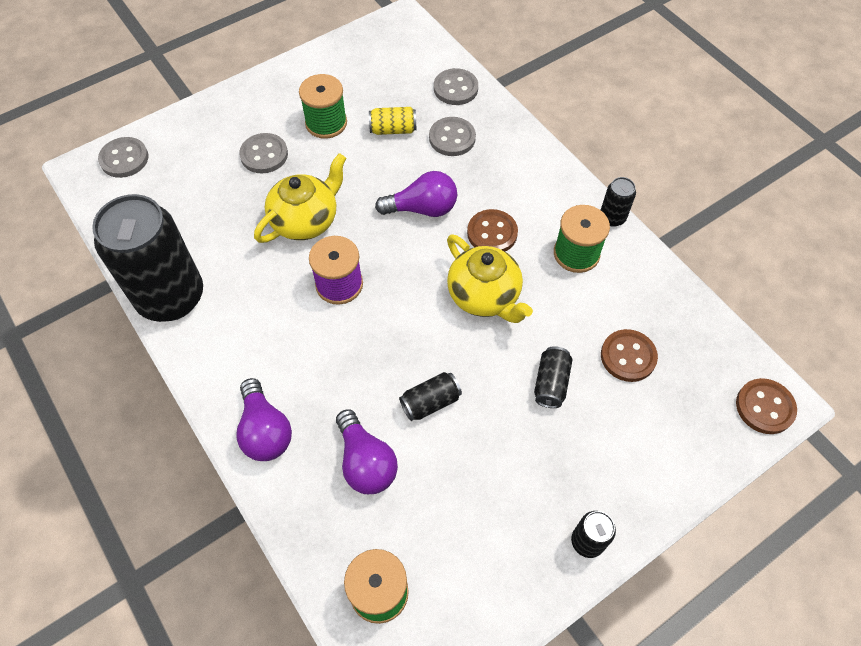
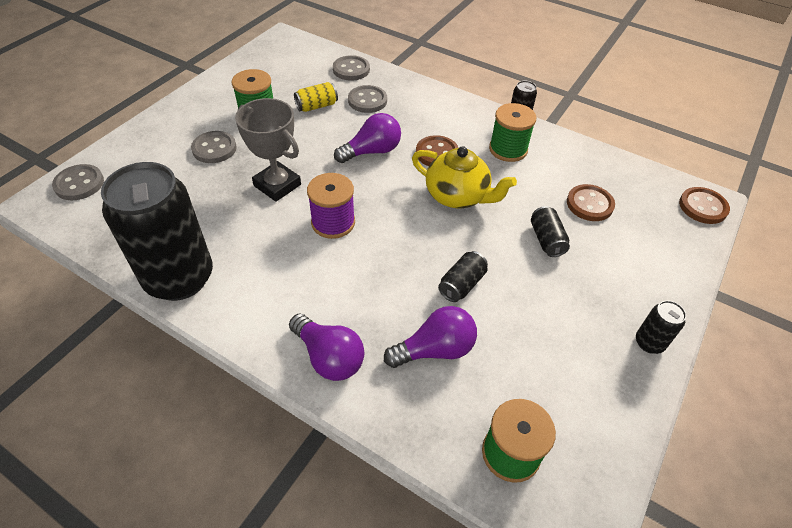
camera: 25 degrees left, 10 degrees down
yellow teapot [254,153,346,243] -> grey trophy [235,98,301,202]
purple light bulb [336,409,398,494] -> purple light bulb turned 60 degrees counterclockwise [384,306,477,368]

